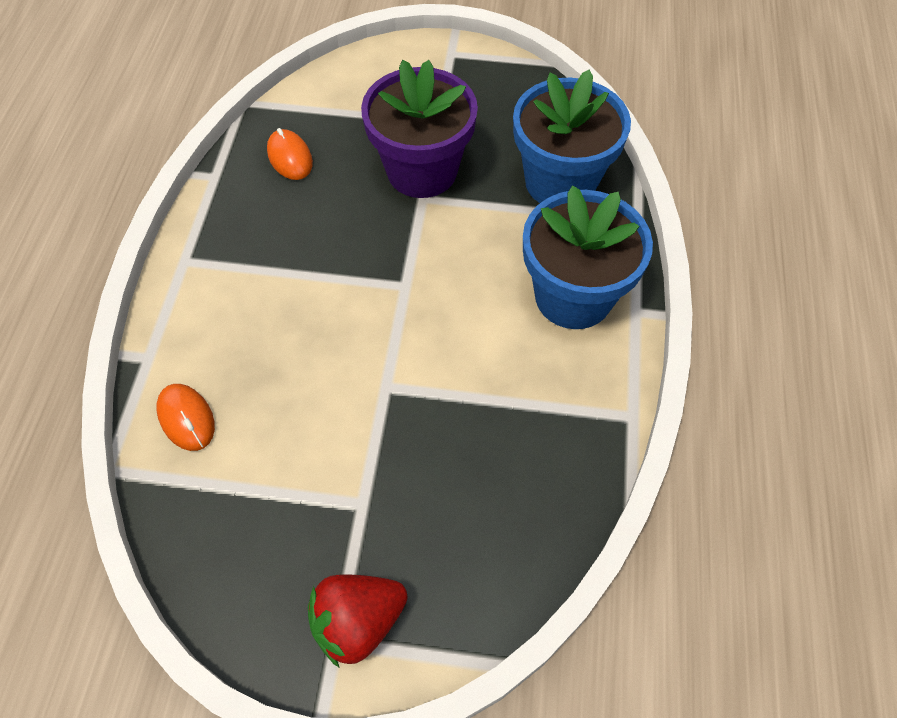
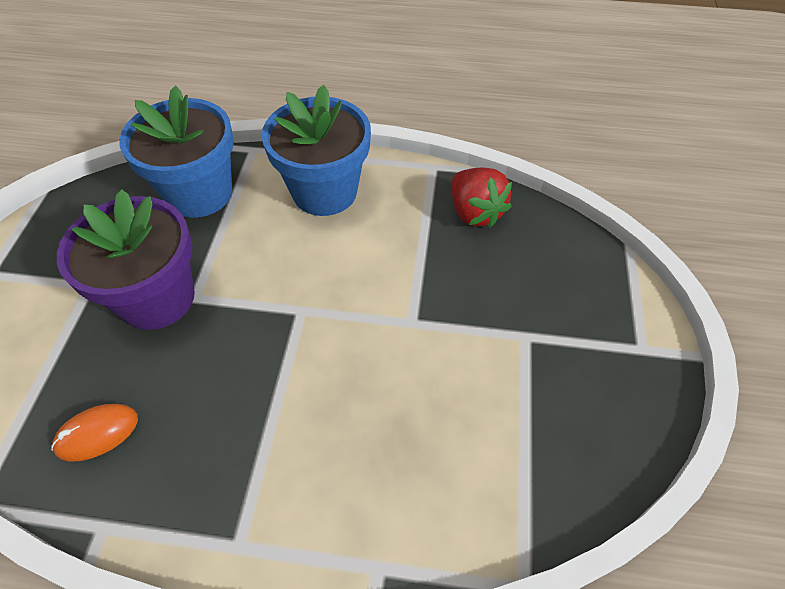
camera: 90 degrees left, 5 degrees down
orange mouse [156,384,215,451] -> none
red strawberry [308,574,408,668] -> red strawberry moved to [452,168,512,228]

